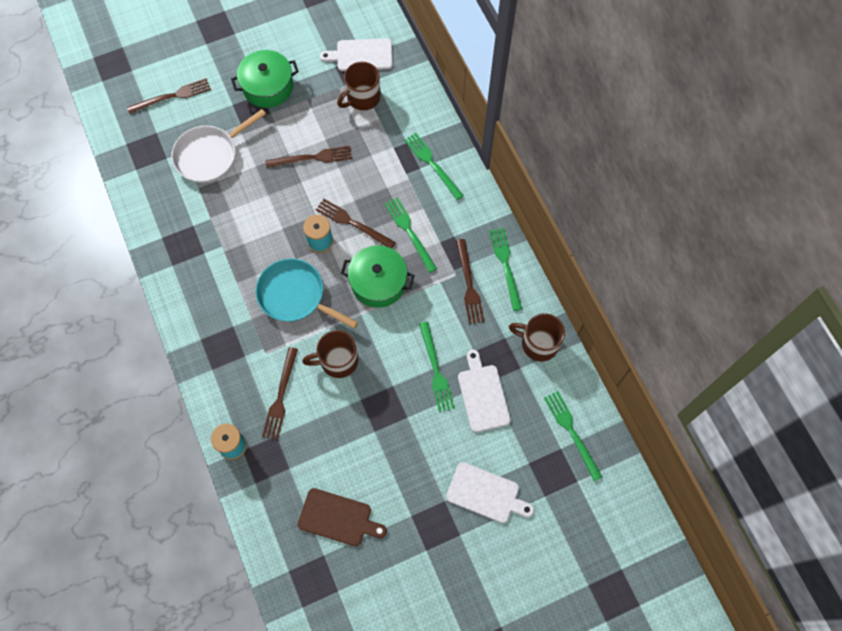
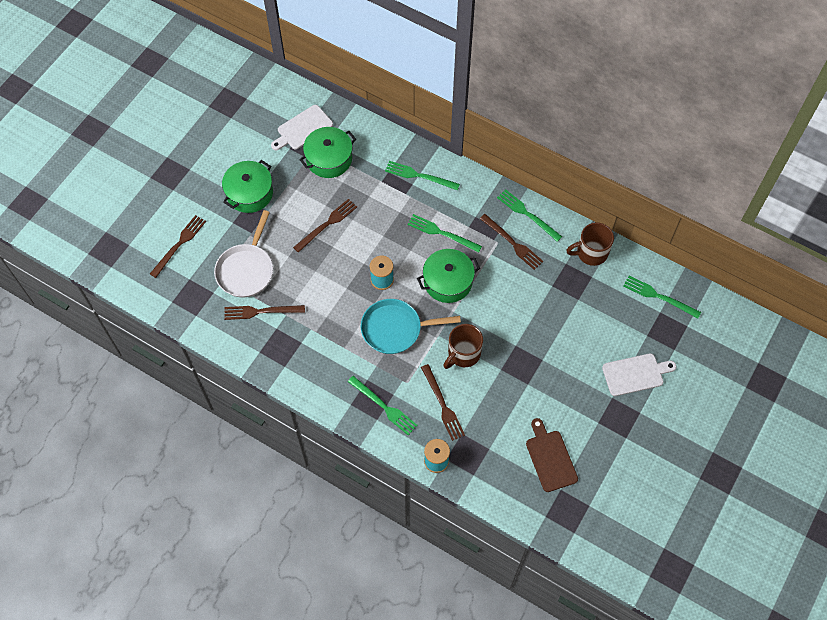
camera: 35 degrees left, 5 degrees down
brown cutting board [298,488,387,546] -> brown cutting board turned 90 degrees counterclockwise [526,418,578,492]
brown fork [316,199,396,249] -> brown fork moved to [224,305,305,320]
brown mug [337,62,381,110] -> green pot [299,127,356,178]
green fork [419,322,455,412] -> green fork moved to [348,376,417,435]
white cutting board [458,349,511,432] -> none

